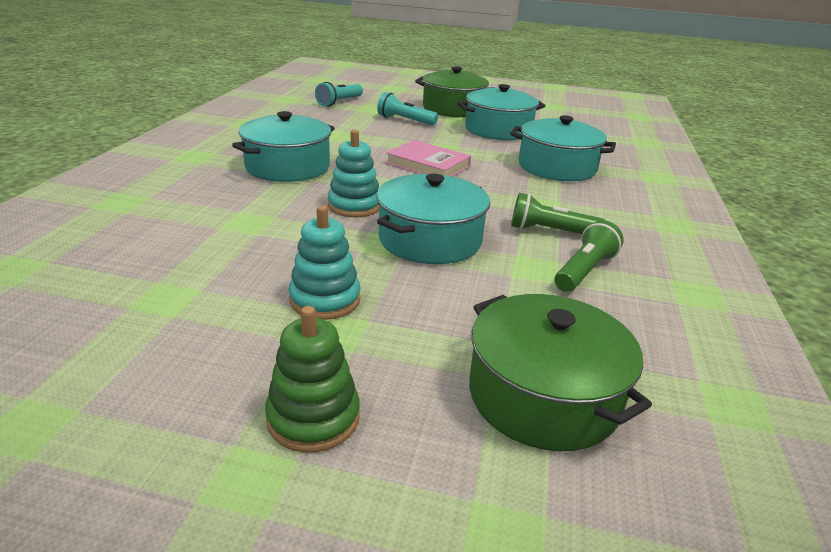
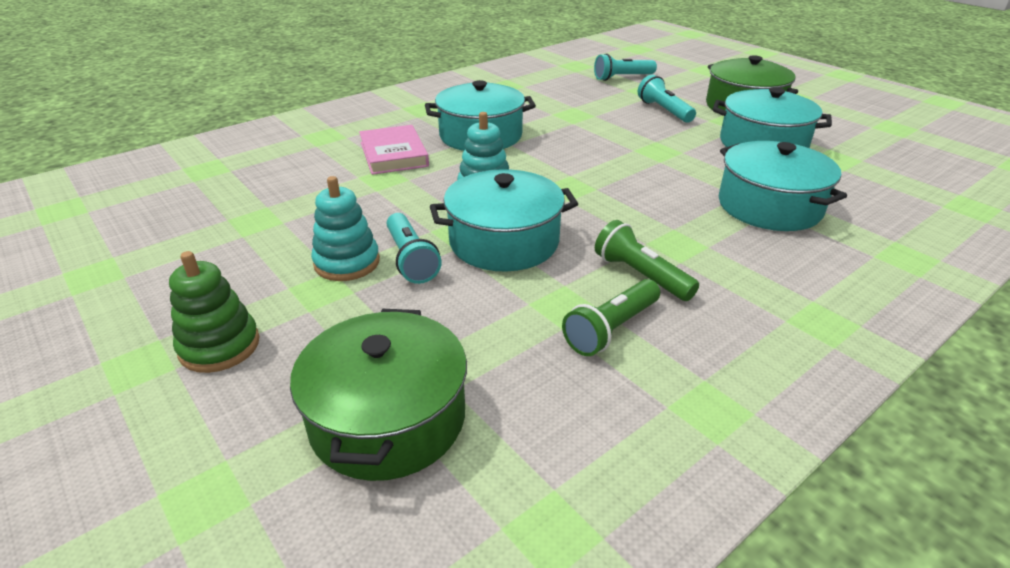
camera: 40 degrees right, 5 degrees up
pink book [386,140,471,177] -> pink book moved to [359,125,429,175]
green flashlight [555,220,624,292] -> green flashlight turned 150 degrees clockwise [562,279,660,356]
none -> turquoise flashlight [387,213,442,284]

